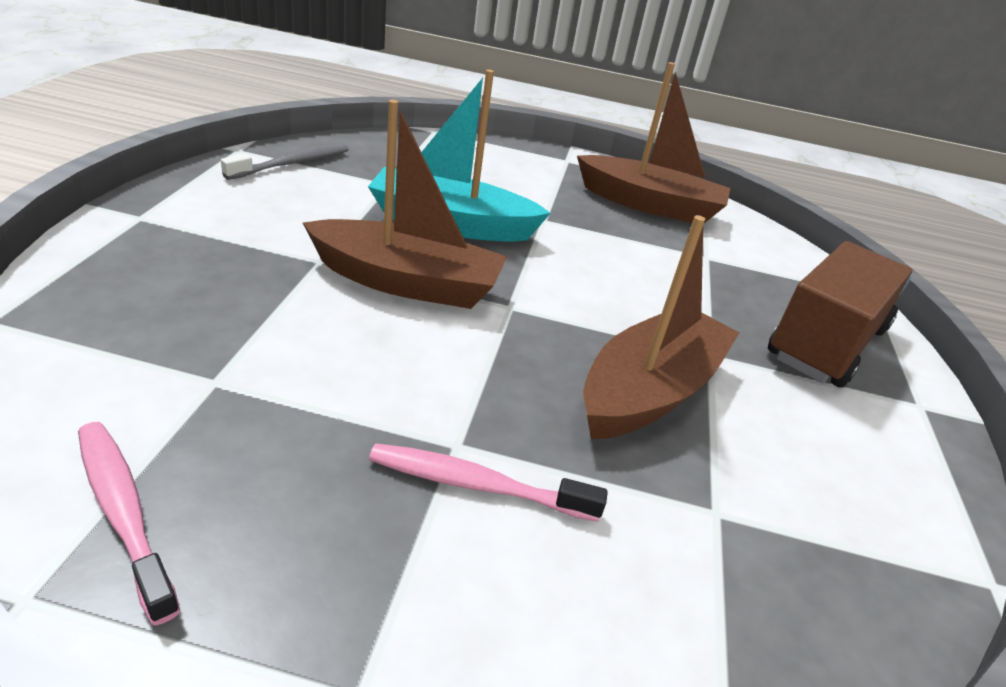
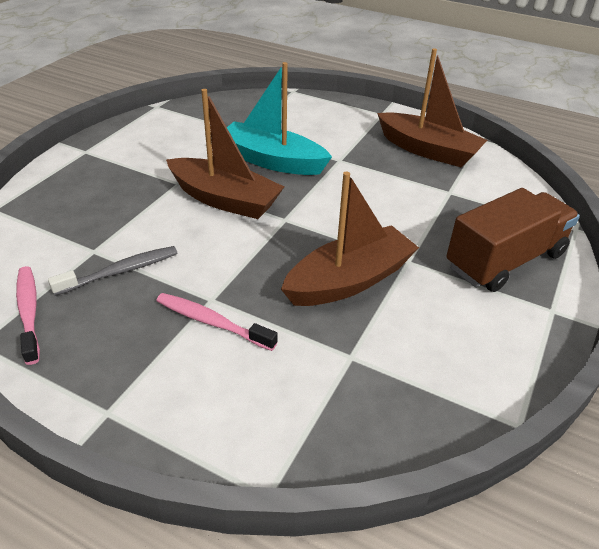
camera: 20 degrees right, 5 degrees up
grey toothbrush [221,144,349,180] -> grey toothbrush moved to [48,246,177,296]

